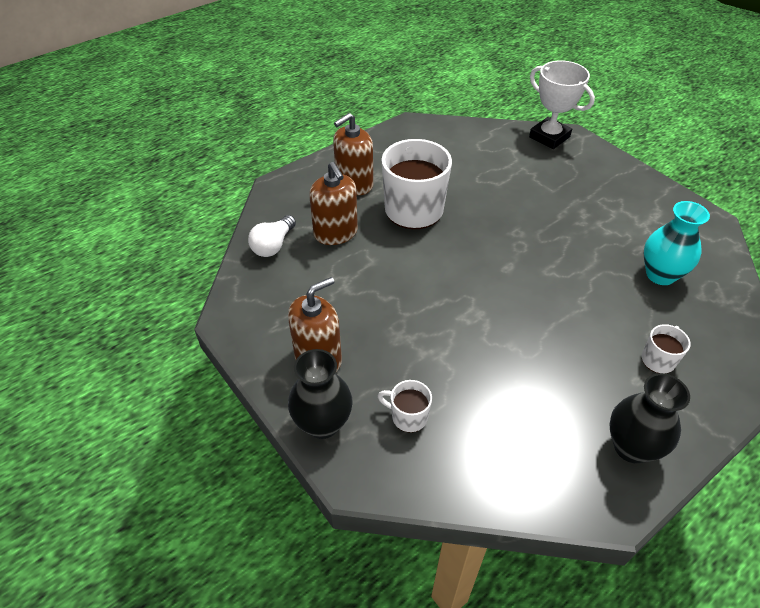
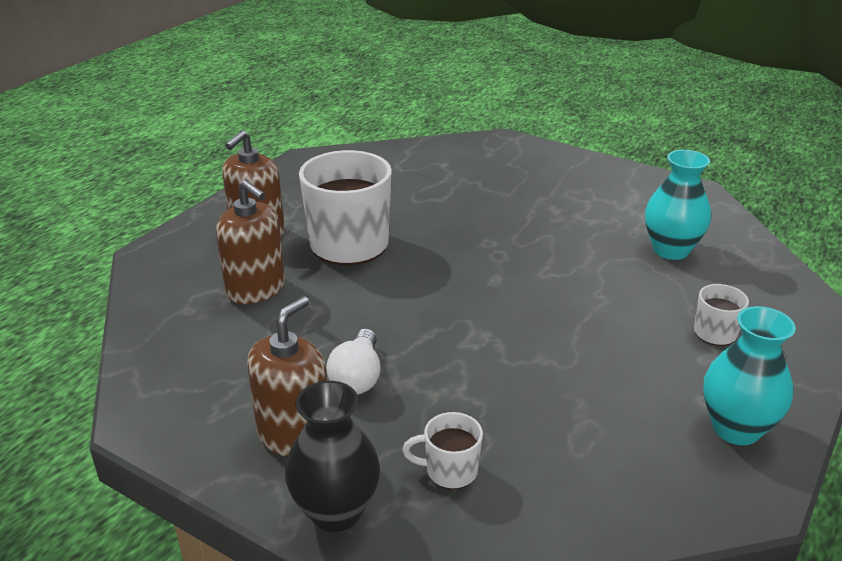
camera: 20 degrees left, 15 degrees down
white light bulb [248,215,296,257] -> white light bulb moved to [326,328,381,395]
white trophy [529,61,595,149] -> none
black vase [610,373,690,463] -> turquoise vase [703,306,796,445]

